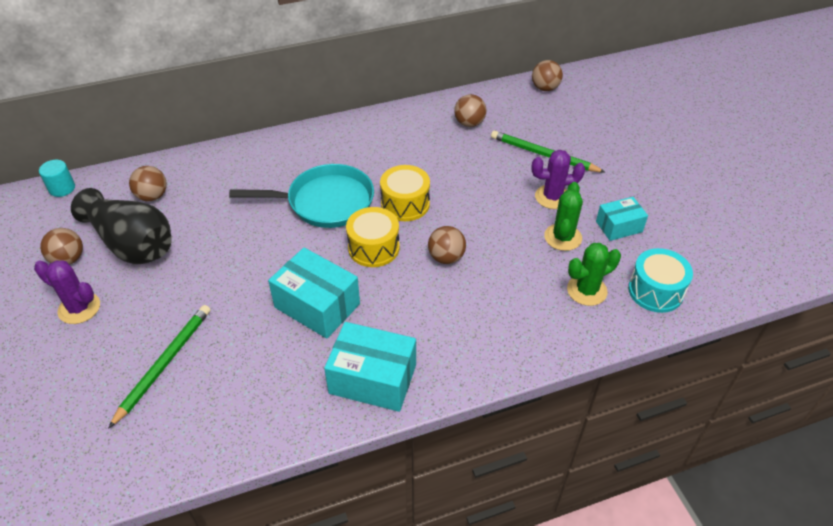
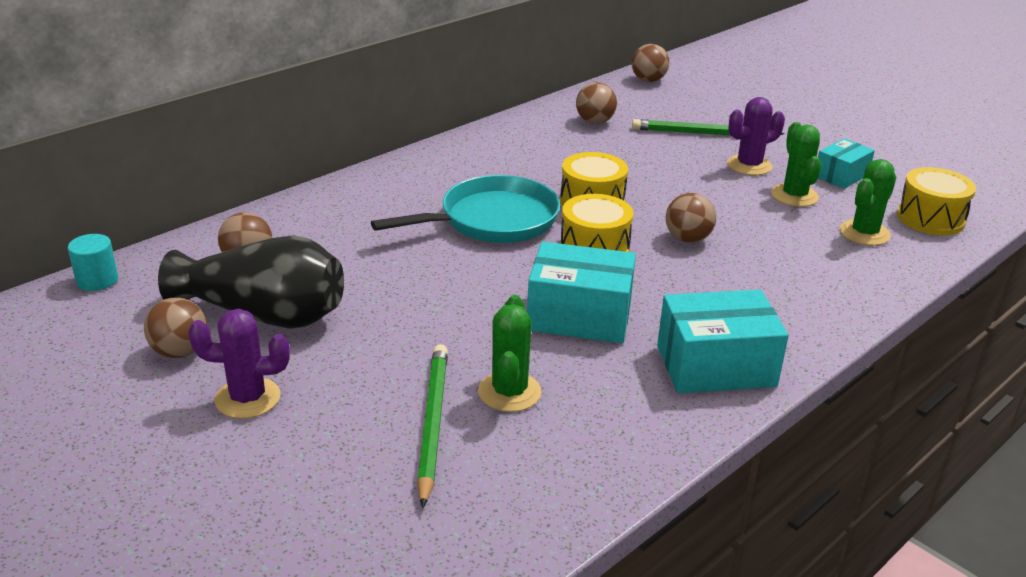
camera: 25 degrees left, 15 degrees down
turquoise drum [628,248,693,313] -> yellow drum [897,167,976,235]
none -> green cactus [478,295,541,412]

